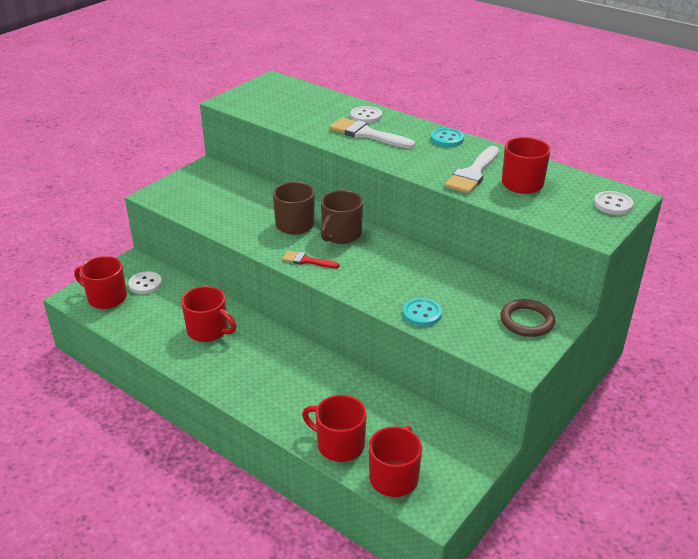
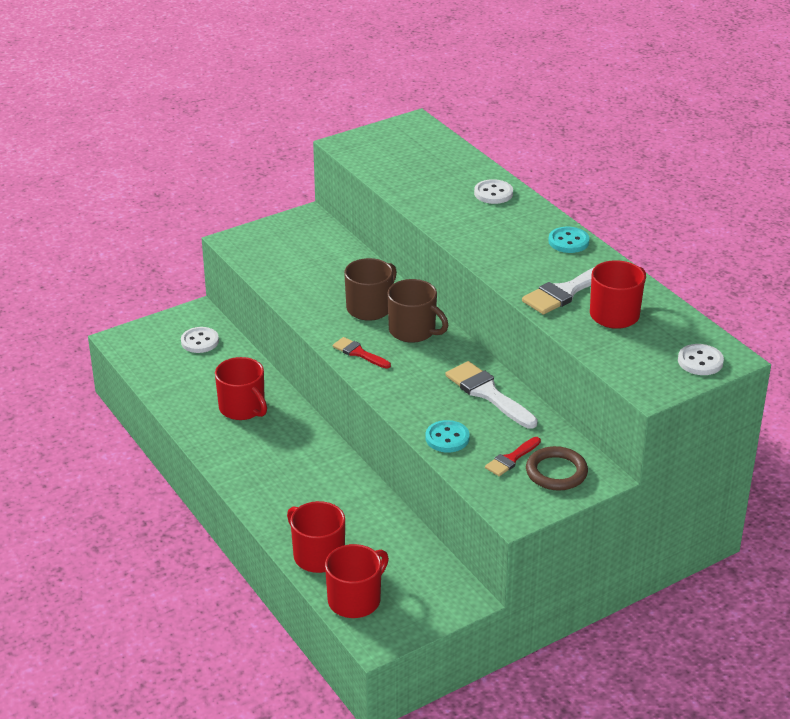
camera: 20 degrees right, 0 degrees up
red mug [74,256,127,309] -> none
brown mug [321,190,363,244] -> brown mug turned 105 degrees counterclockwise [387,279,448,343]
white brush [330,117,415,149] -> white brush moved to [445,361,538,428]
none -> red brush [485,437,541,476]

